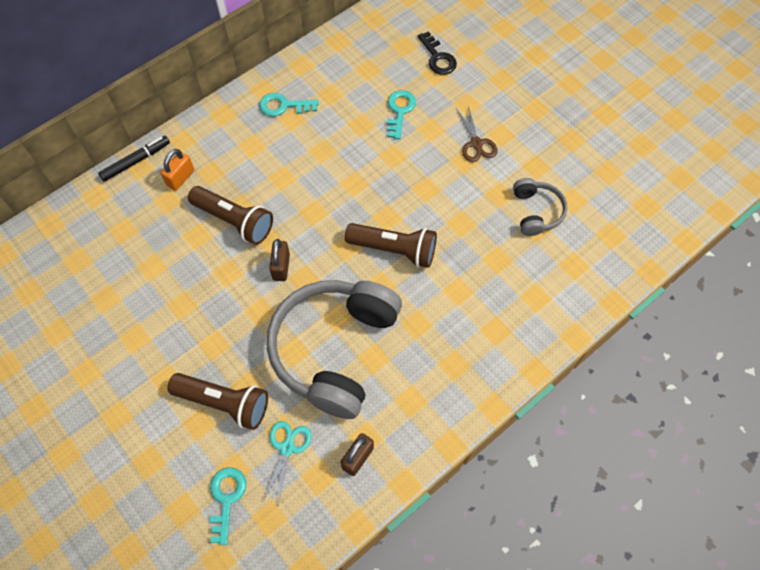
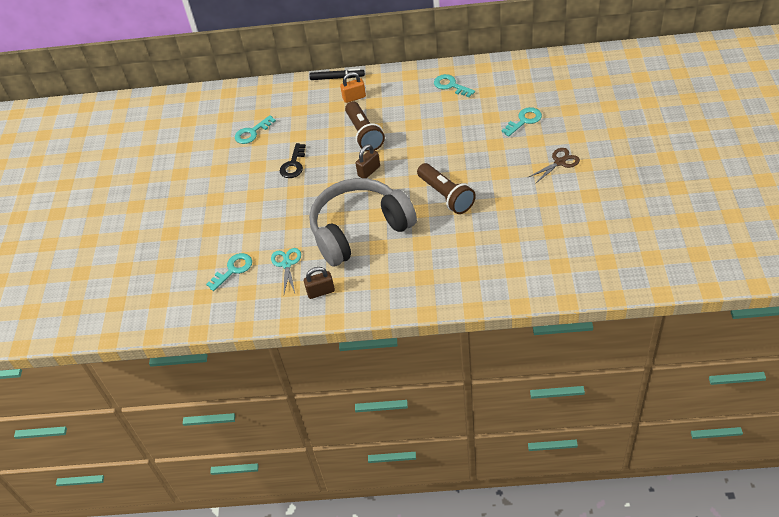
camera: 45 degrees right, 15 degrees down
brown flashlight [167,373,268,430] -> none
turquoise scissors [263,421,312,505] -> turquoise scissors turned 60 degrees counterclockwise [271,248,301,294]
black key [418,31,457,75] -> black key moved to [280,143,306,178]
brown scissors [456,106,498,162] -> brown scissors turned 150 degrees counterclockwise [529,148,580,184]
grey headphones [513,178,568,236] -> none
none -> turquoise key [235,115,276,144]

